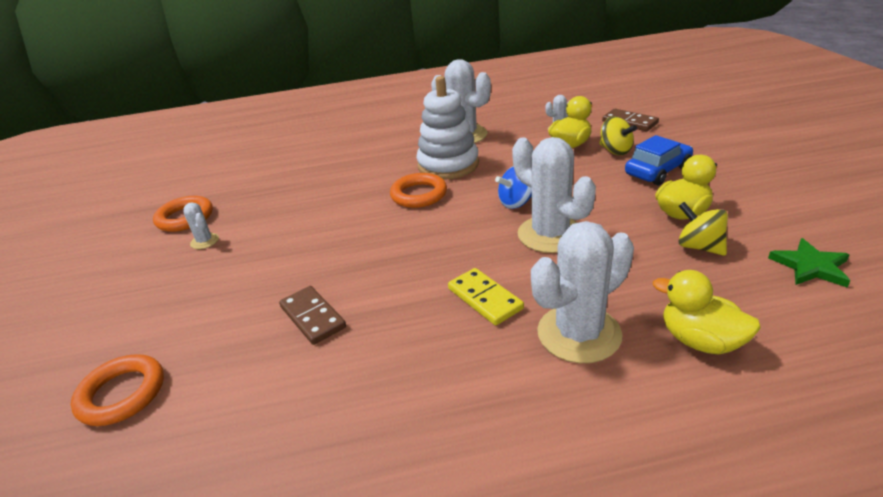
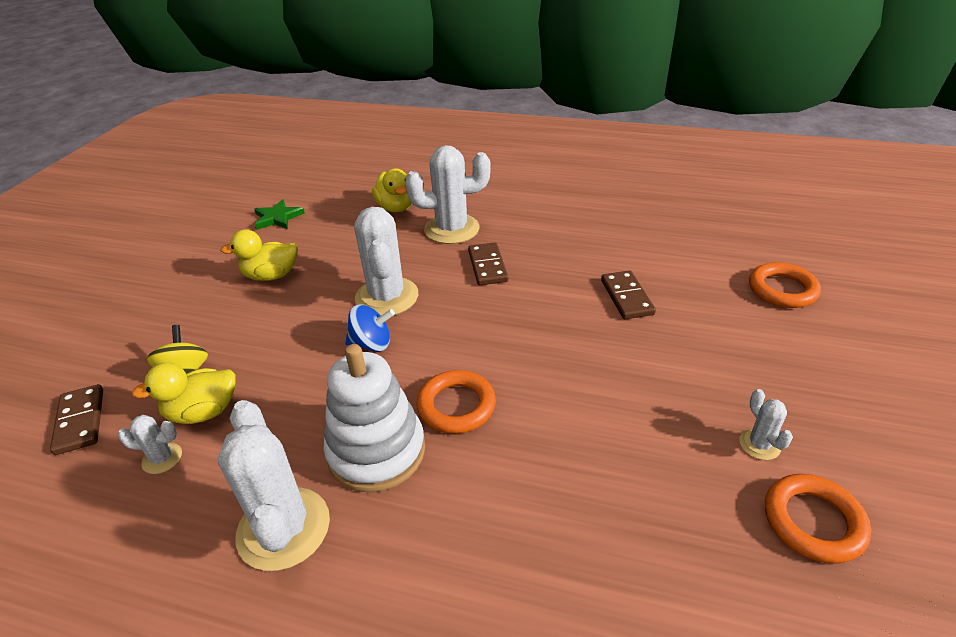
camera: 155 degrees left, 5 degrees up
yellow domino [448,268,524,325] -> brown domino [468,242,508,285]
blue car [625,135,693,185] -> none
yellow spinning top [678,202,728,256] -> none

